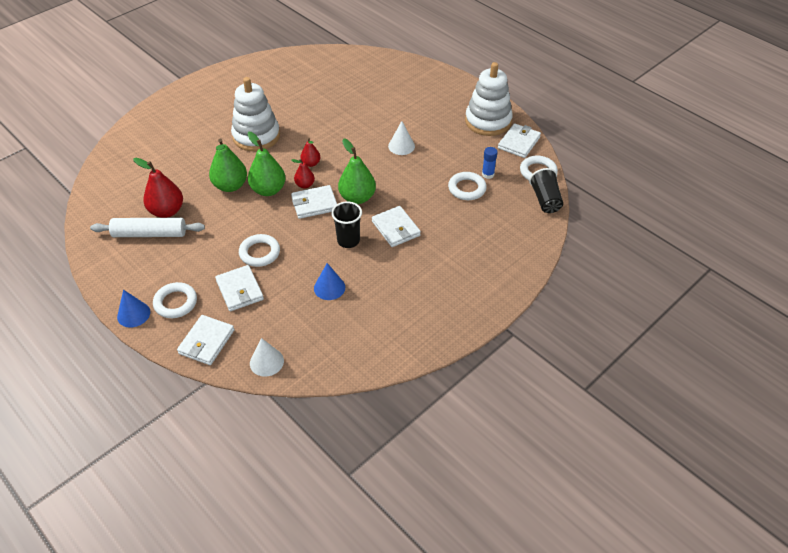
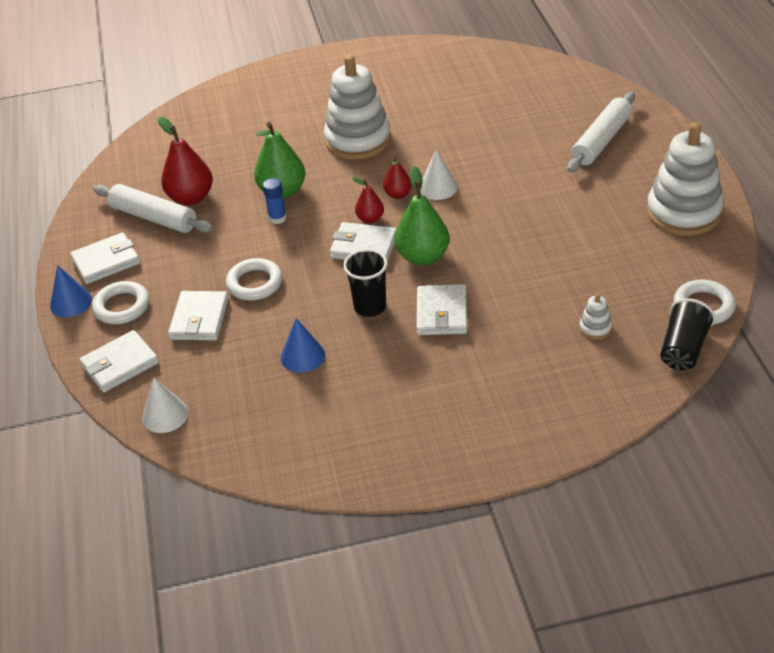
camera: 35 degrees right, 5 degrees down
green pear [247,132,286,196] -> none
white cone [388,121,415,155] -> white cone moved to [420,150,458,200]
white ring [448,172,487,200] -> none
blue glue stick [482,147,497,179] -> blue glue stick moved to [263,178,287,224]
white wallet [498,123,541,158] -> white wallet moved to [70,232,140,284]
none -> white rolling pin [567,92,635,172]
none -> white stacking toy [579,293,612,340]

